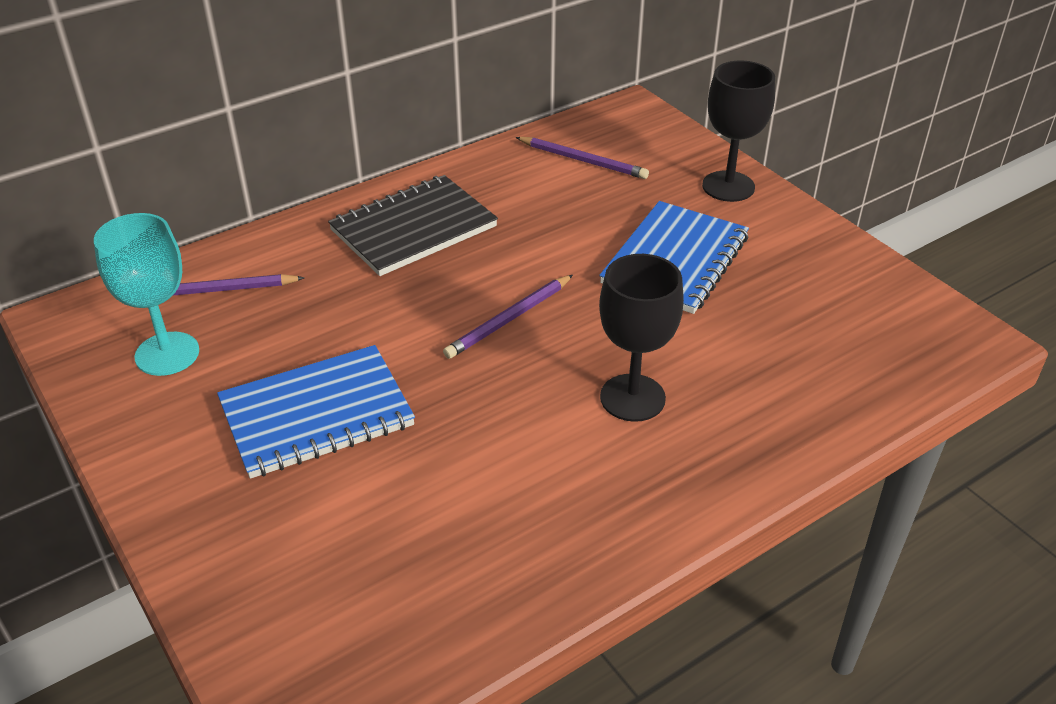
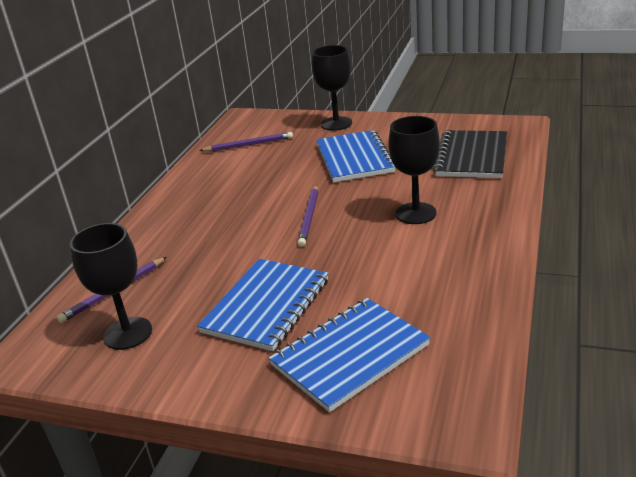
camera: 35 degrees left, 10 degrees down
turquoise goblet [94,213,199,376] -> black goblet [70,223,152,350]
black notebook [328,175,498,276] -> black notebook moved to [433,130,507,178]
none -> blue notebook [269,298,431,412]

